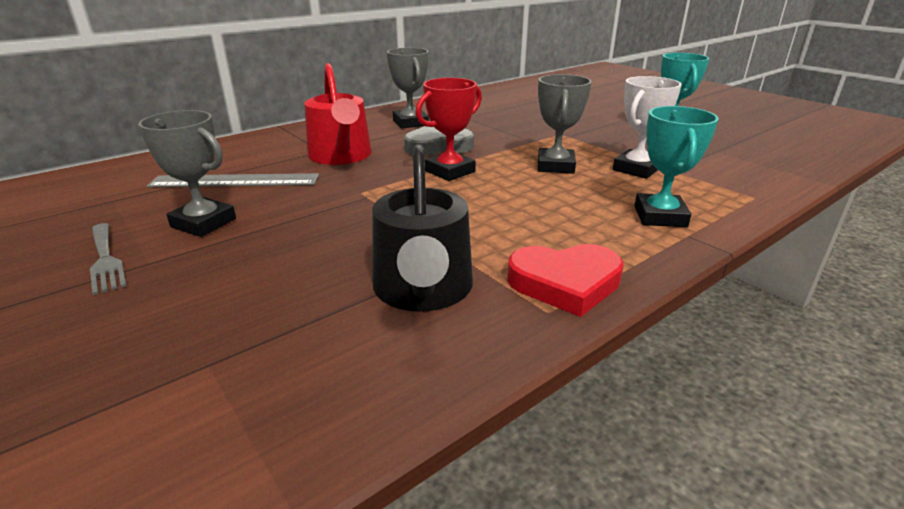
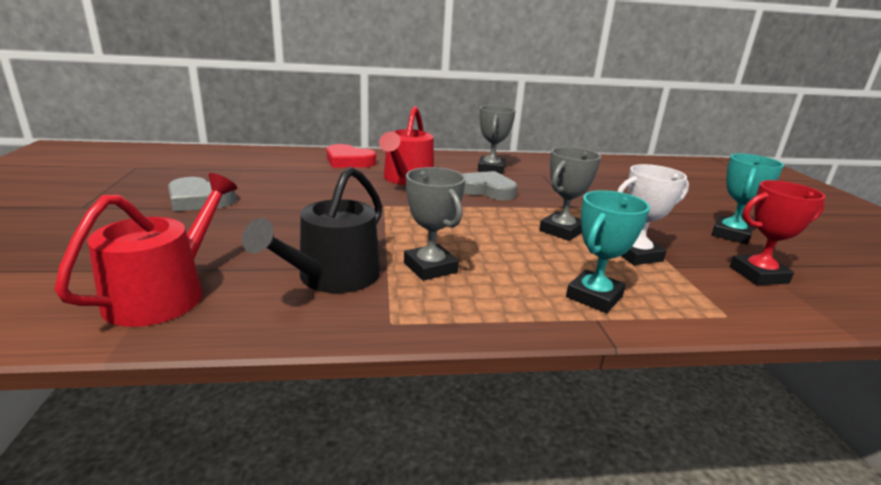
camera: 30 degrees right, 5 degrees down
grey fork [90,223,127,295] -> grey heart [168,177,236,211]
grey trophy [138,110,236,237] -> grey trophy moved to [404,167,466,281]
grey ruler [147,173,319,187] -> none
red trophy [415,78,482,181] -> red trophy moved to [730,180,825,285]
red heart [507,244,624,317] -> red heart moved to [327,144,376,168]
none -> red watering can [54,173,237,327]

